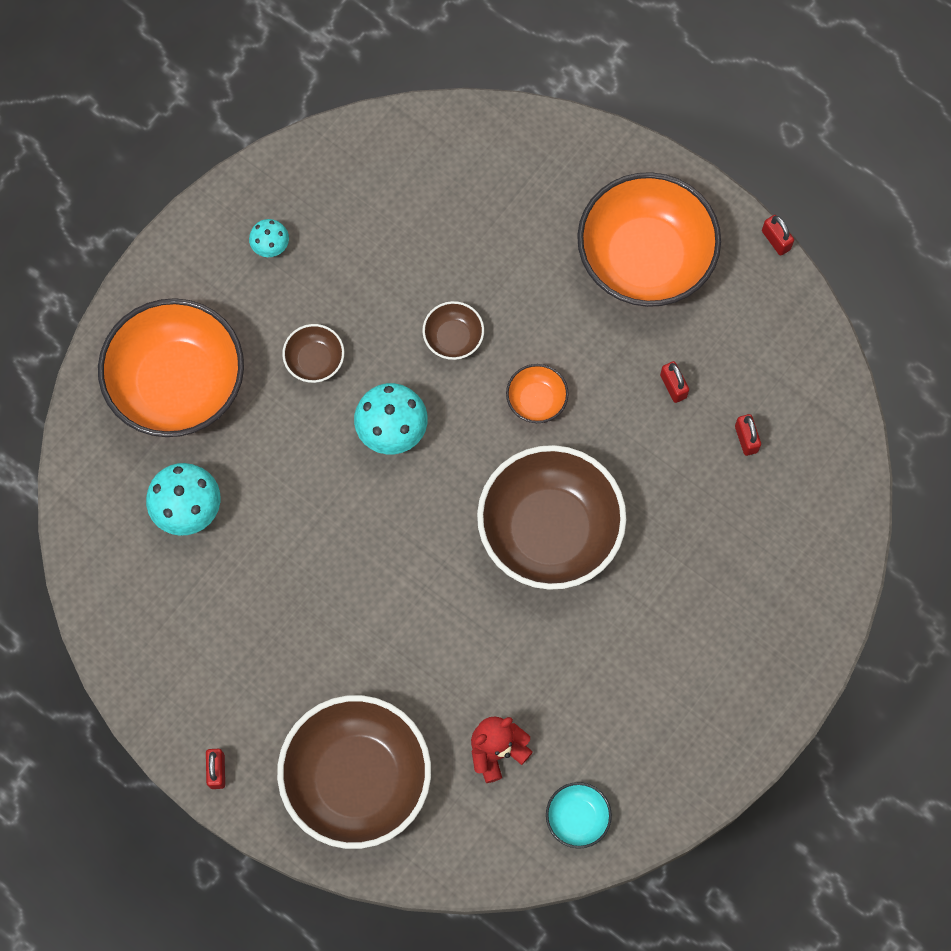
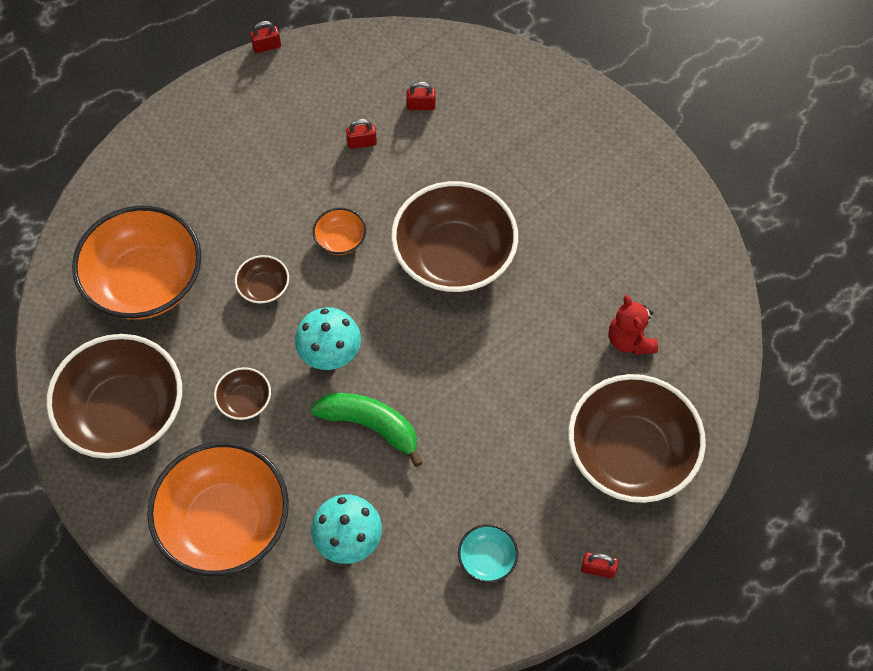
camera: 75 degrees left, 10 degrees down
turquoise mushroom [249,219,289,257] -> brown bowl [46,334,182,459]
turquoise bowl [546,782,612,849] -> turquoise bowl moved to [458,524,518,583]
orange bowl [577,172,721,307] -> orange bowl moved to [72,206,202,320]
none -> green banana [311,393,423,467]

